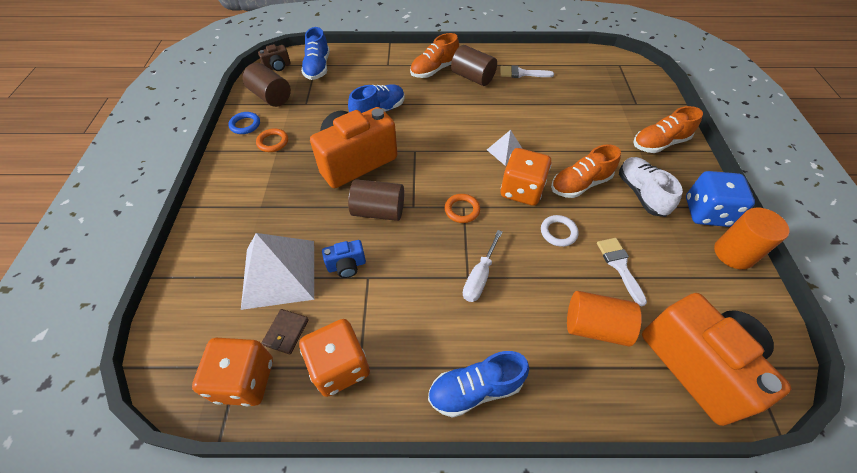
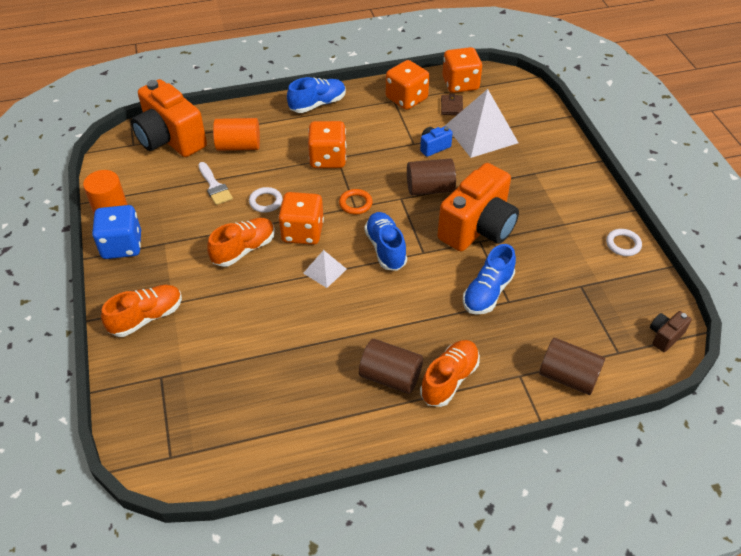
camera: 165 degrees right, 5 degrees down
blue ring [228,112,260,134] -> white ring [606,229,642,256]
brown cylinder [243,63,291,107] -> brown cylinder moved to [539,338,605,395]
orange ring [256,128,288,152] -> none
blue shoe [301,27,330,80] -> blue shoe moved to [364,212,407,271]
white screwdriver [463,230,503,302] -> orange dice [308,121,347,168]
white brush [500,65,554,78] -> none
white shoe [619,157,683,217] -> none

